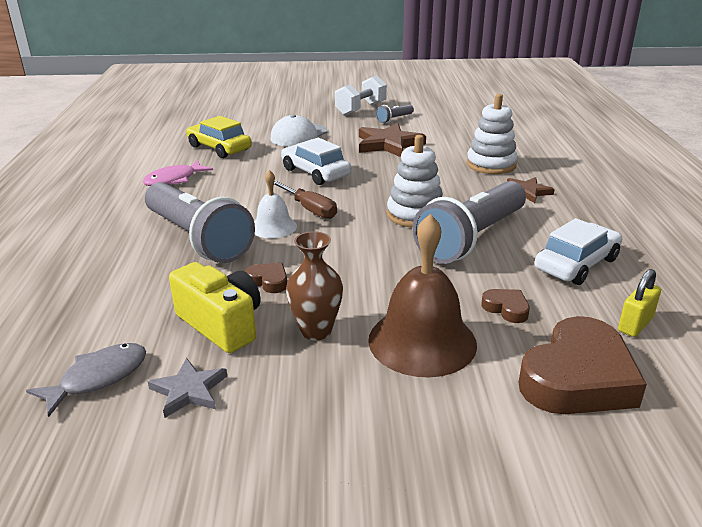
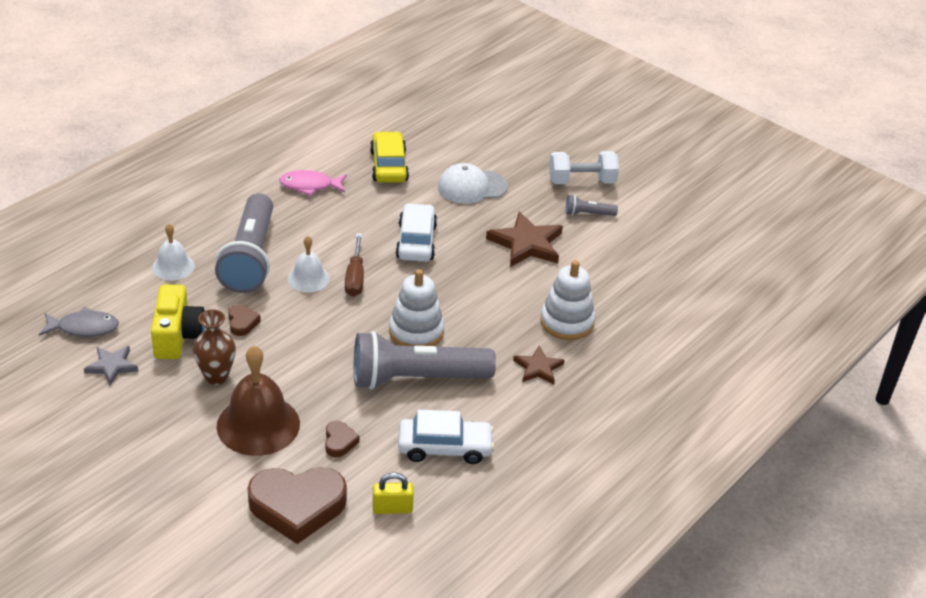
camera: 40 degrees right, 10 degrees up
none -> white bell [152,224,195,281]

